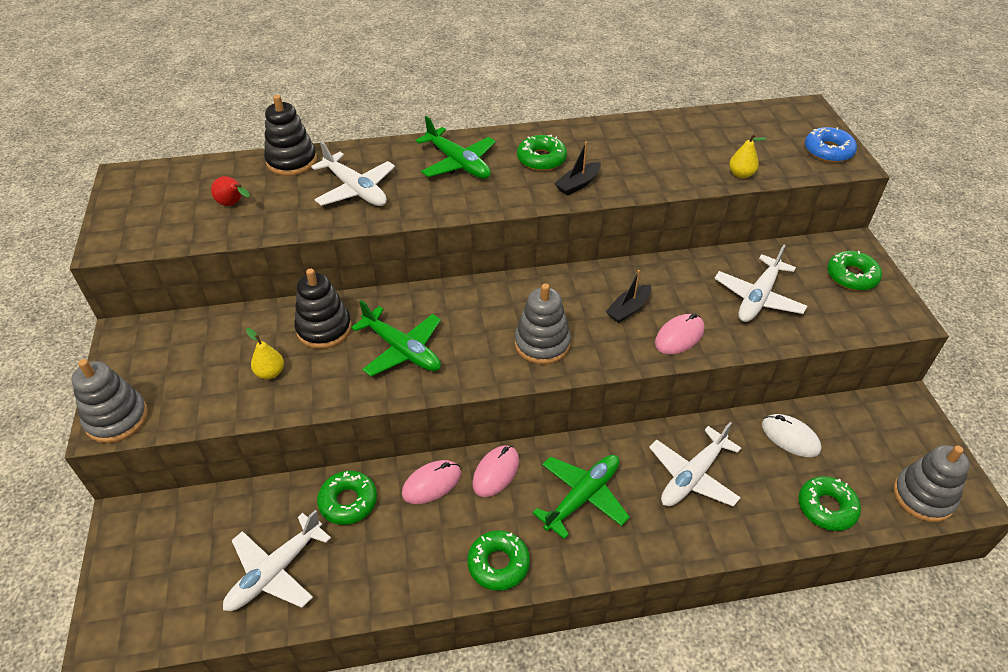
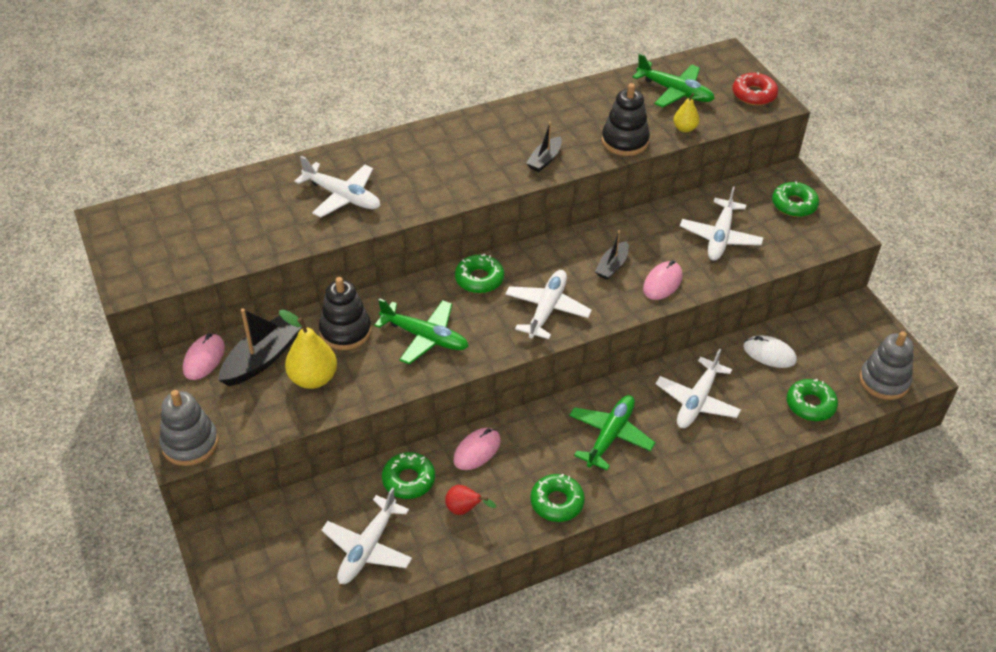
camera: 15 degrees left, 0 degrees up
red pear [211,176,250,206] -> red pear moved to [445,485,496,515]
yellow pear [246,328,284,379] -> yellow pear [279,309,337,389], size x1.74
black stacking toy [264,95,317,176] -> black stacking toy moved to [602,83,650,156]
green plane [416,116,496,179] -> green plane moved to [632,54,715,107]
pink mouse [472,445,519,497] -> pink mouse moved to [183,333,225,380]
grey stacking toy [515,283,571,365] -> white plane [505,270,592,339]
green donut [517,135,567,171] -> green donut moved to [455,253,504,293]
blue donut [805,127,857,163] -> red donut [733,72,778,105]
none -> black boat [218,308,302,386]

